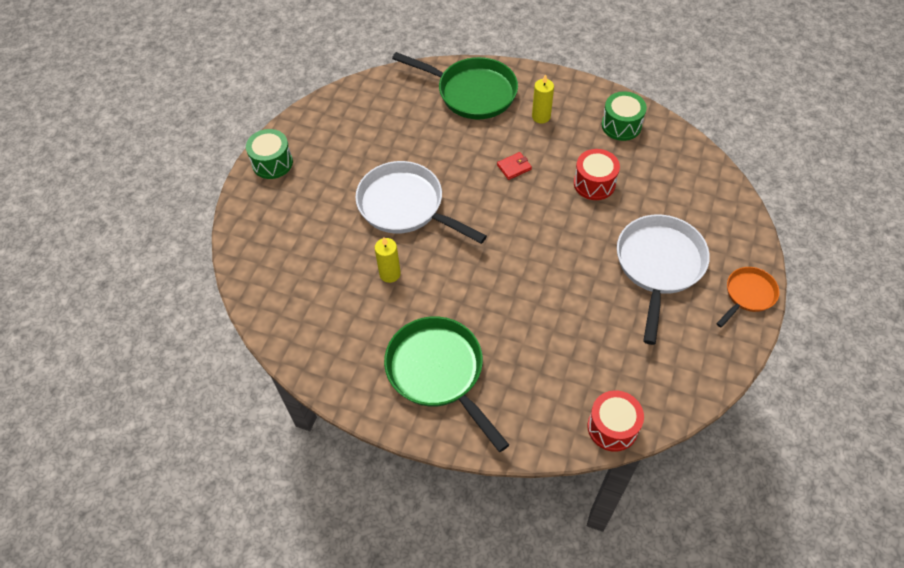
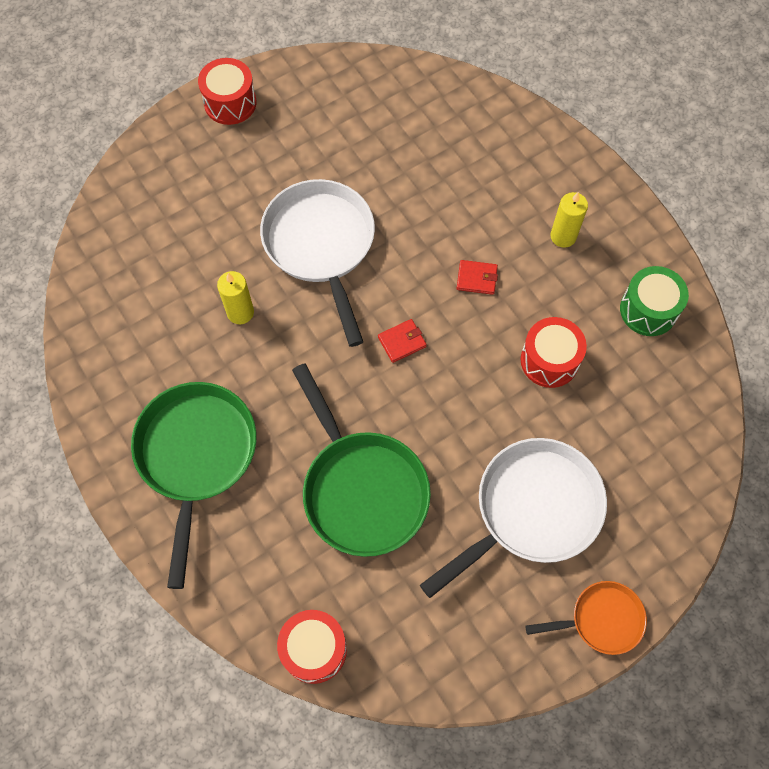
camera: 35 degrees right, 10 degrees up
green drum [246,129,293,179] -> red drum [198,58,257,125]
green pan [392,52,518,119] -> green pan moved to [292,363,431,557]
none -> red wallet [378,319,427,363]

